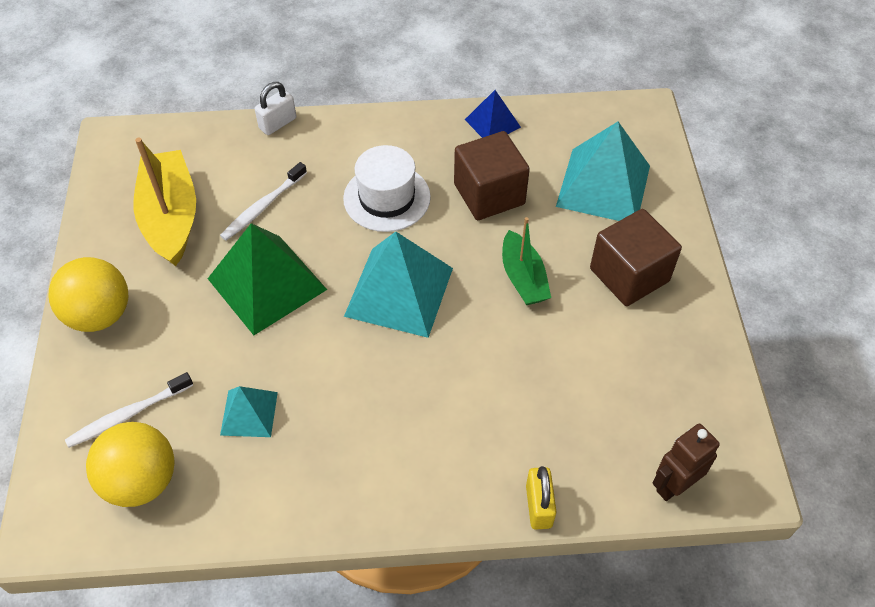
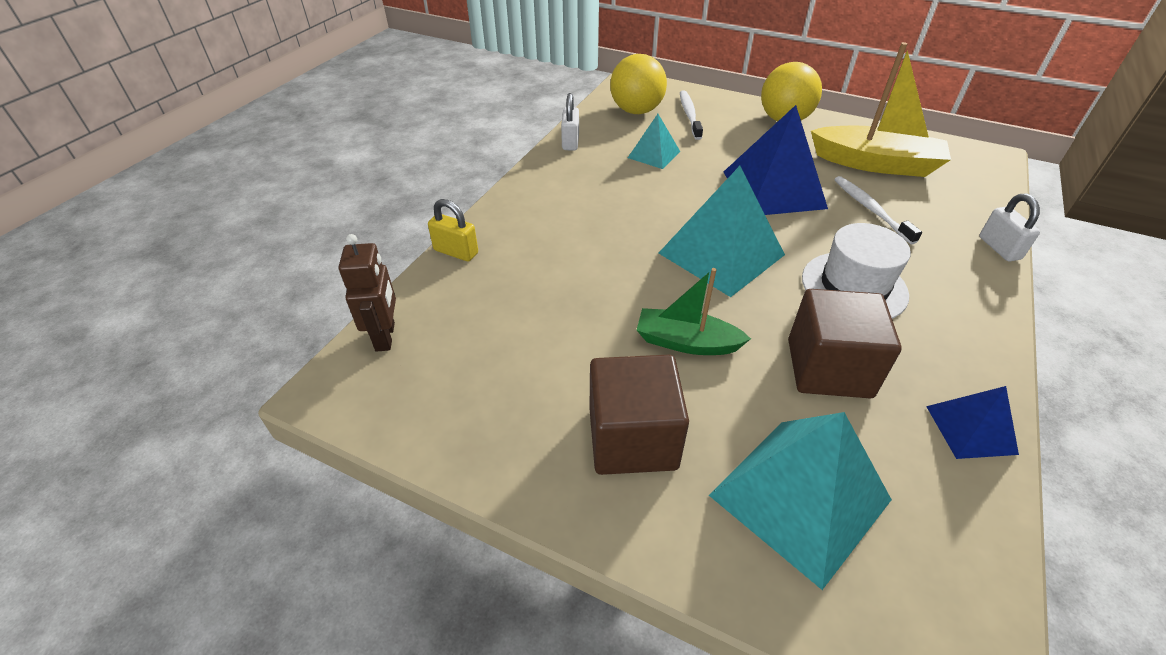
camera: 120 degrees right, 10 degrees down
green pyramid [208,223,327,335] -> blue pyramid [724,105,828,215]
none -> white padlock [561,93,579,150]

